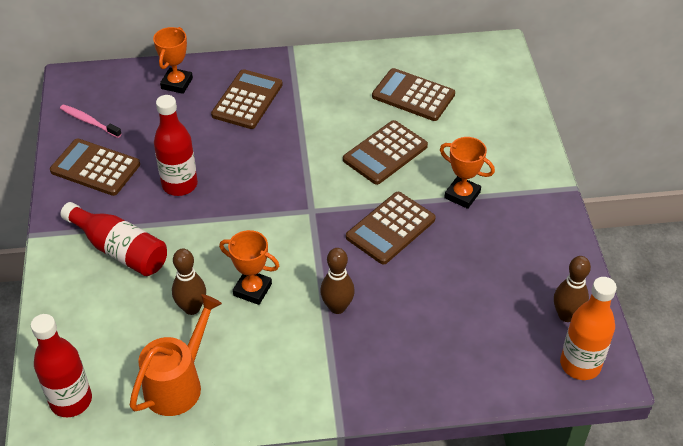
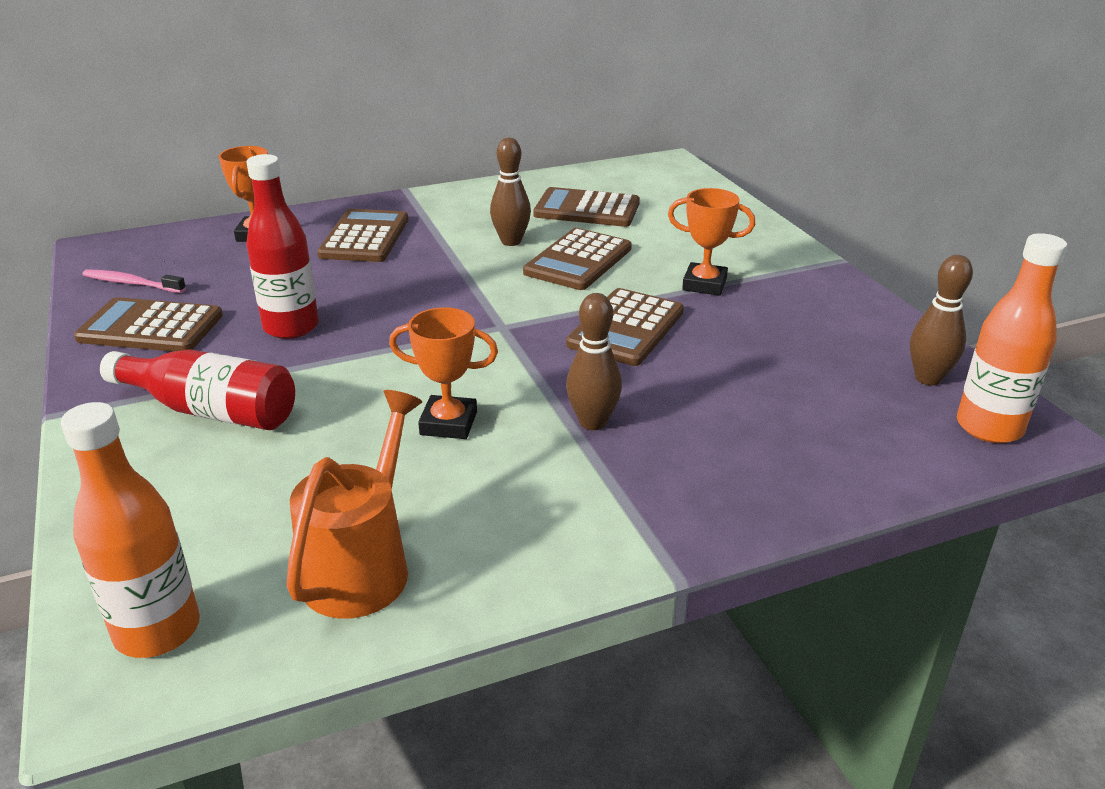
camera: 15 degrees left, 15 degrees down
red bottle [31,314,92,417] -> orange bottle [61,402,200,658]
brown bowling pin [172,248,206,315] -> brown bowling pin moved to [490,138,531,246]

